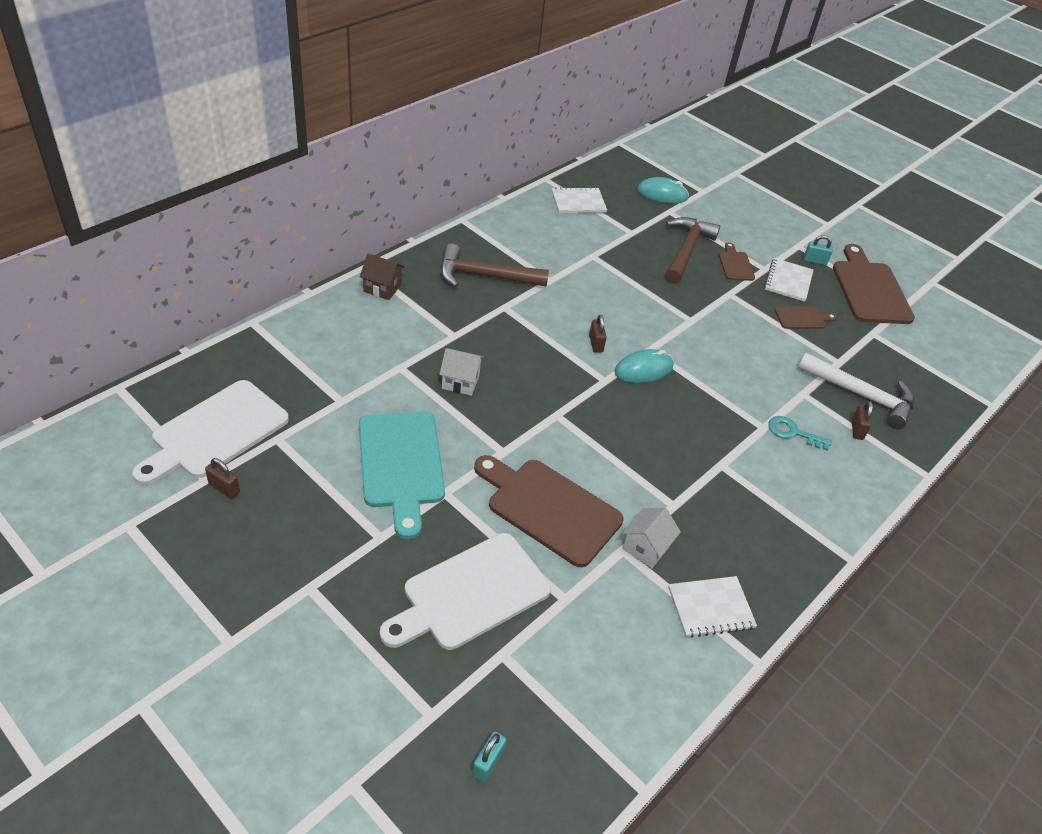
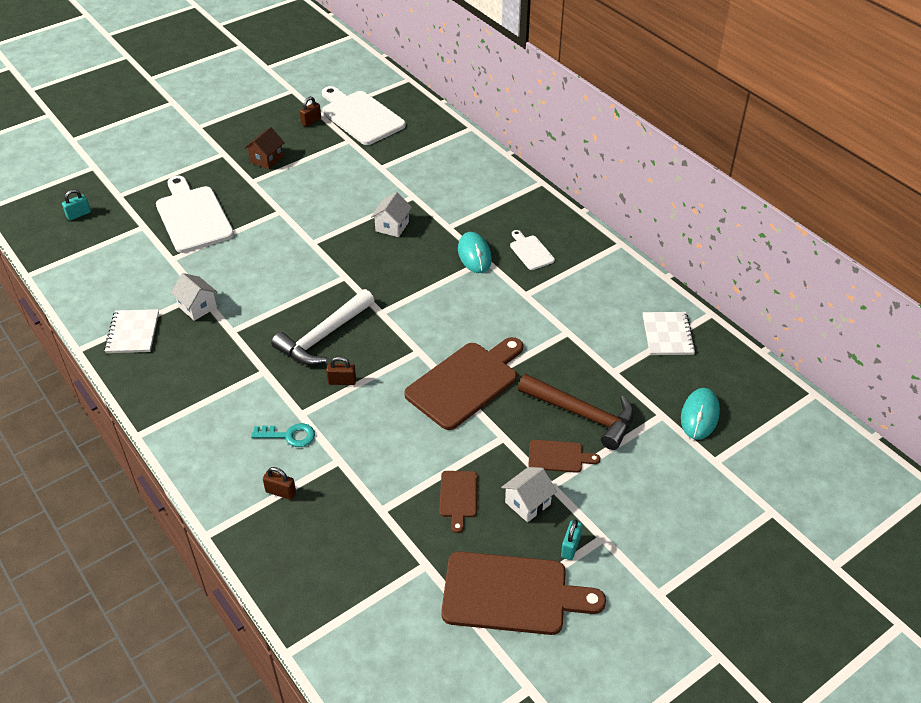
camera: 105 degrees right, 0 degrees up
turquoise cutting board [359,412,445,539] -> none
brown house [360,254,405,300] -> brown house moved to [244,127,285,169]
brown hammer [441,243,549,287] -> white cutting board [510,230,555,270]
turquoise padlock [472,731,507,783] -> turquoise padlock turned 75 degrees counterclockwise [62,189,91,220]
brown cutting board [474,455,624,567] -> brown cutting board moved to [404,337,523,430]
brown padlock [589,315,607,353] -> brown padlock moved to [326,356,356,385]
turquoise mouse [614,349,673,383] -> turquoise mouse moved to [458,232,492,273]
white notebook [764,258,814,302] -> white house [501,467,557,522]
turquoise key [768,416,832,451] -> turquoise key turned 60 degrees clockwise [251,423,315,447]
white hammer [798,353,914,430] -> white hammer moved to [271,289,375,365]

